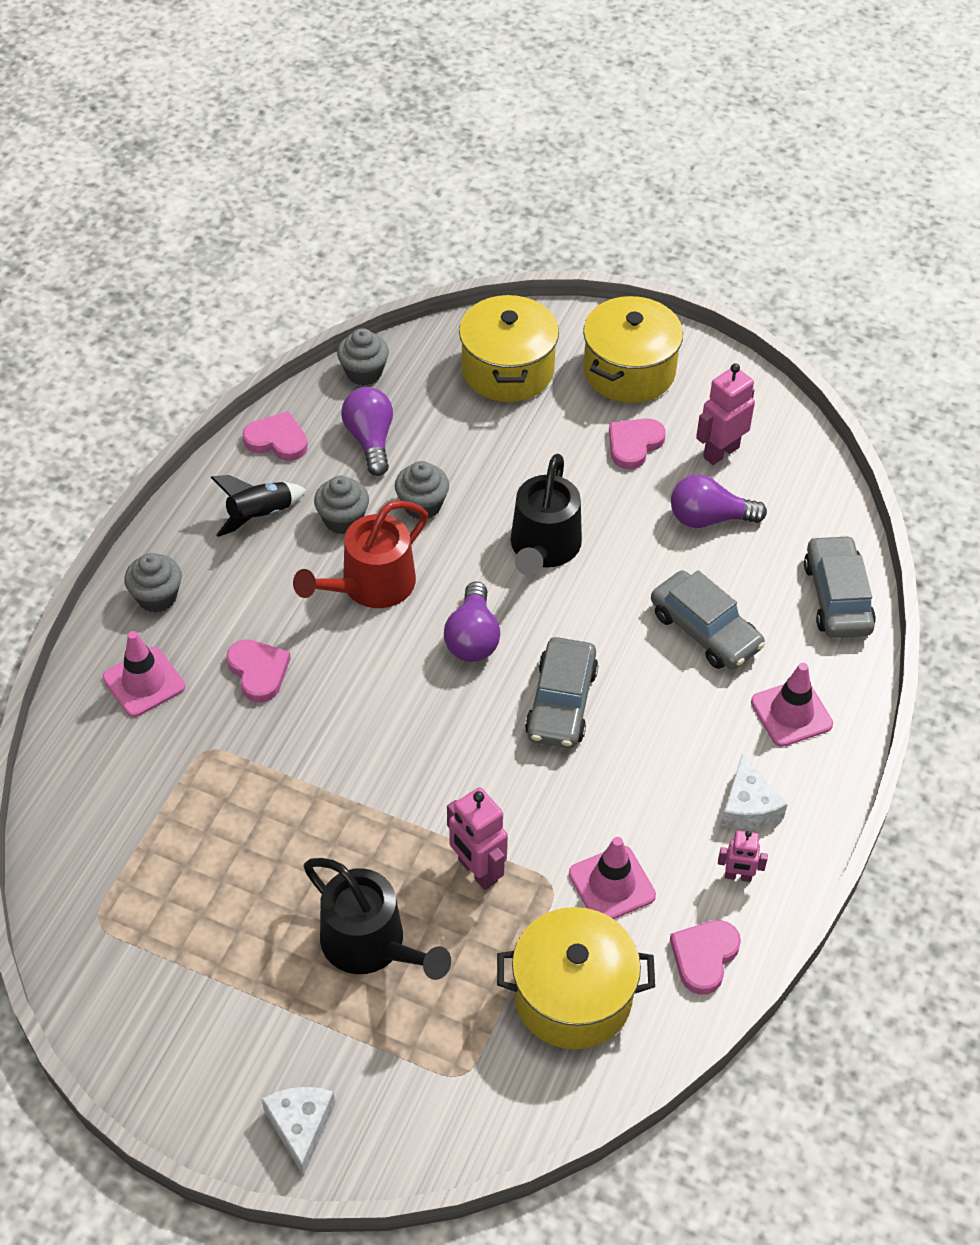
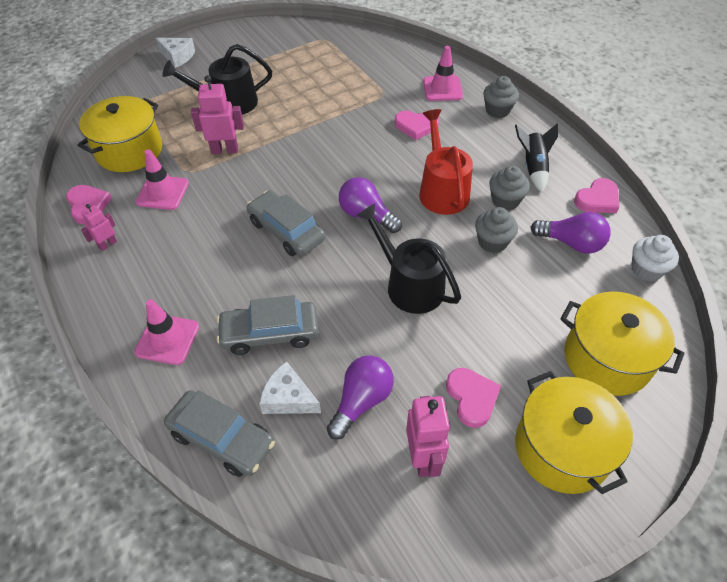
camera: 125 degrees right, 0 degrees up
grey cupcake [337,328,389,386] -> white cupcake [631,235,679,282]
white cheese [721,754,788,829] -> white cheese moved to [259,361,321,414]

